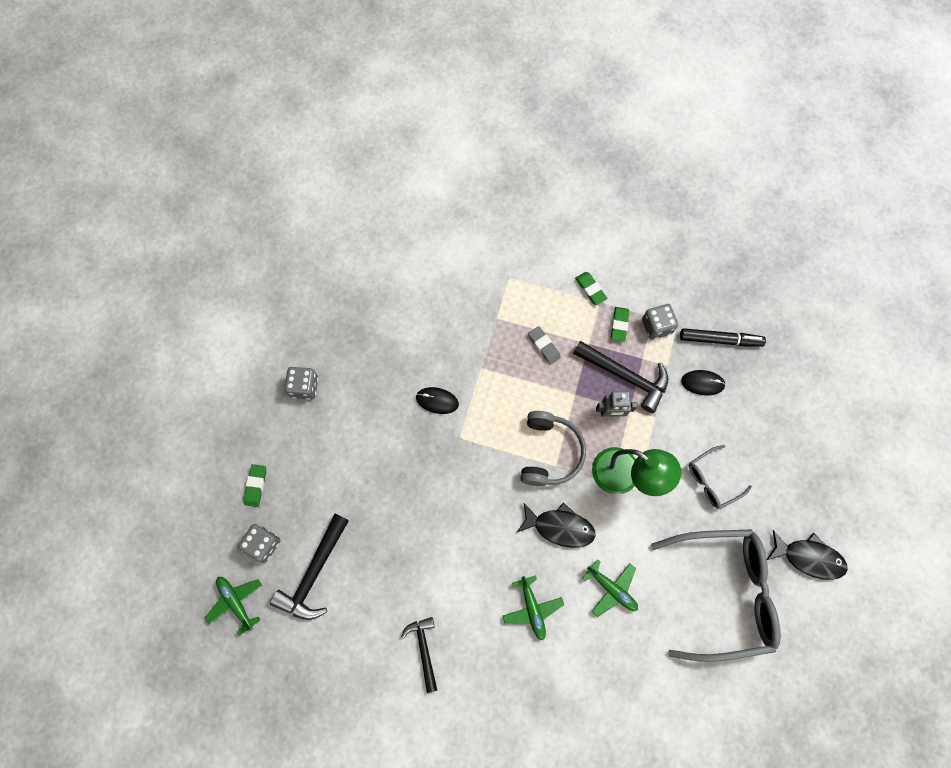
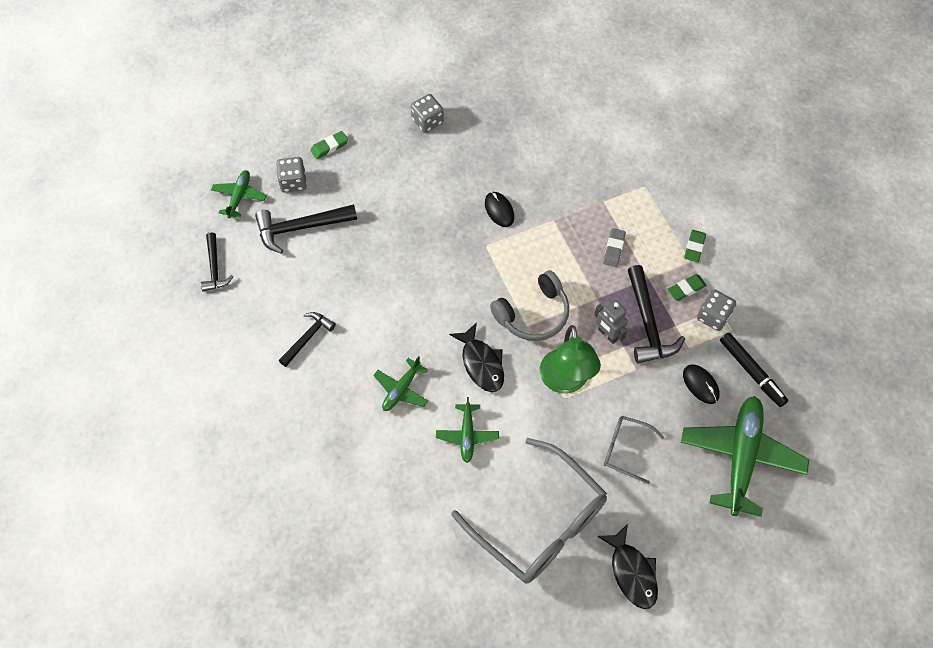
camera: 50 degrees right, 10 degrees down
none -> black hammer [201,232,234,292]
none -> green plane [681,396,809,517]

